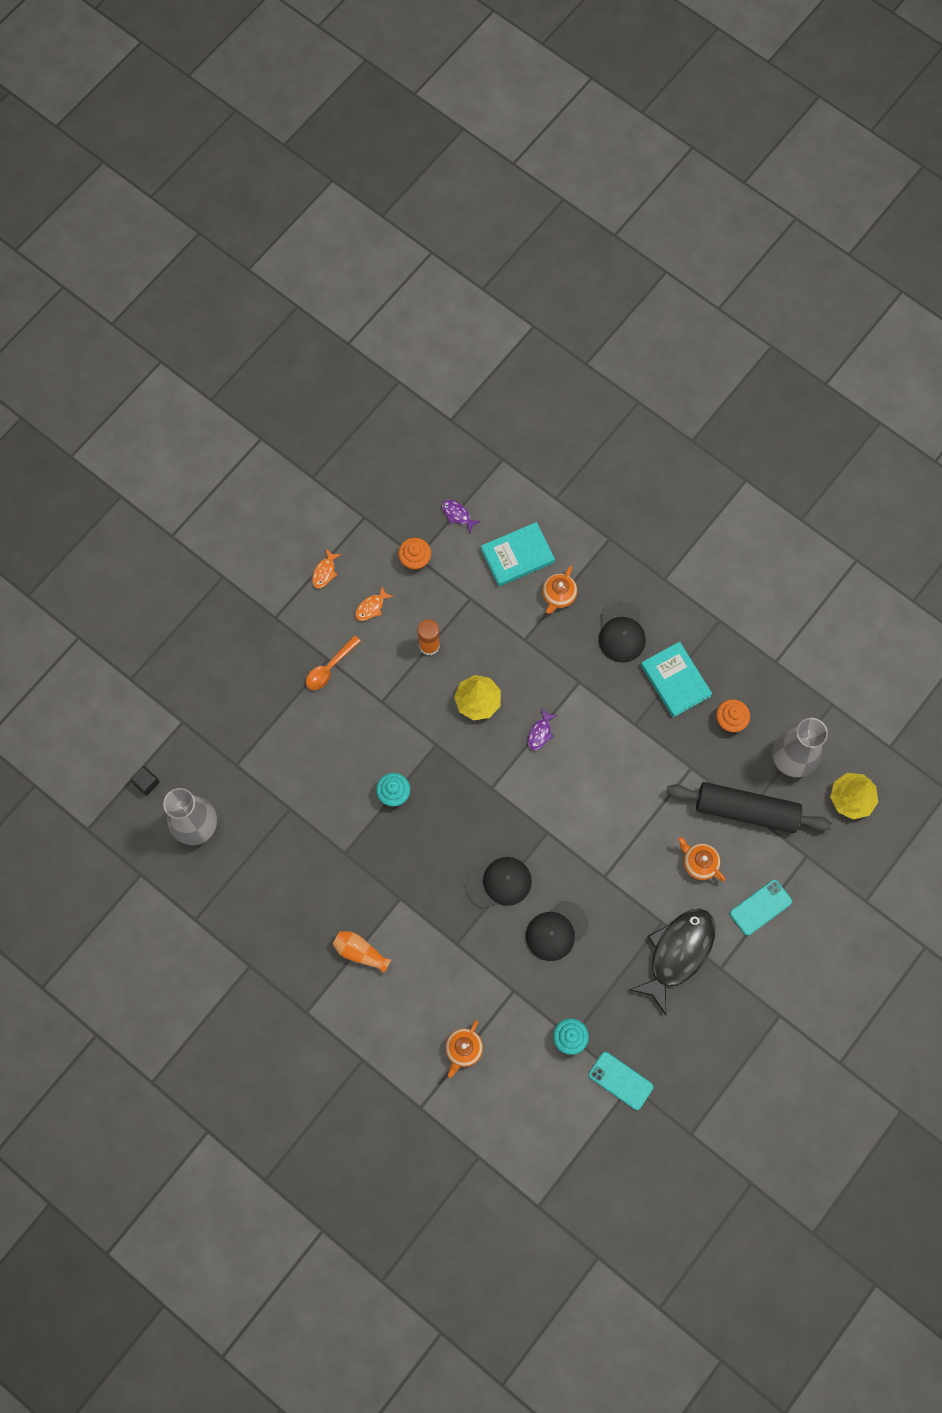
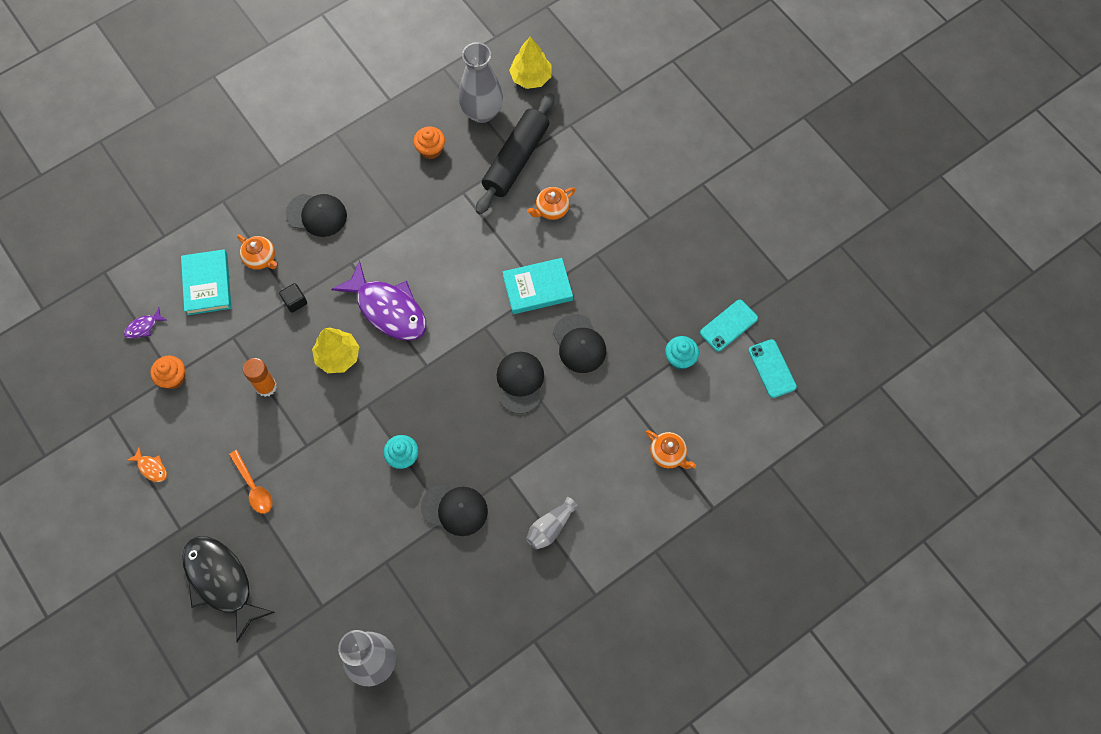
camera: 75 degrees left, 5 degrees down
black cube [130,766,160,795] -> black cube moved to [279,283,307,313]
orange vase [333,931,392,974] -> grey vase [526,497,579,550]
orange fish [355,586,393,621] -> none
purple fish [528,709,557,750] -> purple fish [331,260,426,341], size x2.44
black fish [629,909,716,1015] -> black fish moved to [182,536,275,642]
turquoise book [641,642,712,718] -> turquoise book moved to [503,258,573,314]
turquoise phone [730,880,792,935] -> turquoise phone moved to [748,339,797,398]
none -> black cap [421,484,488,536]

